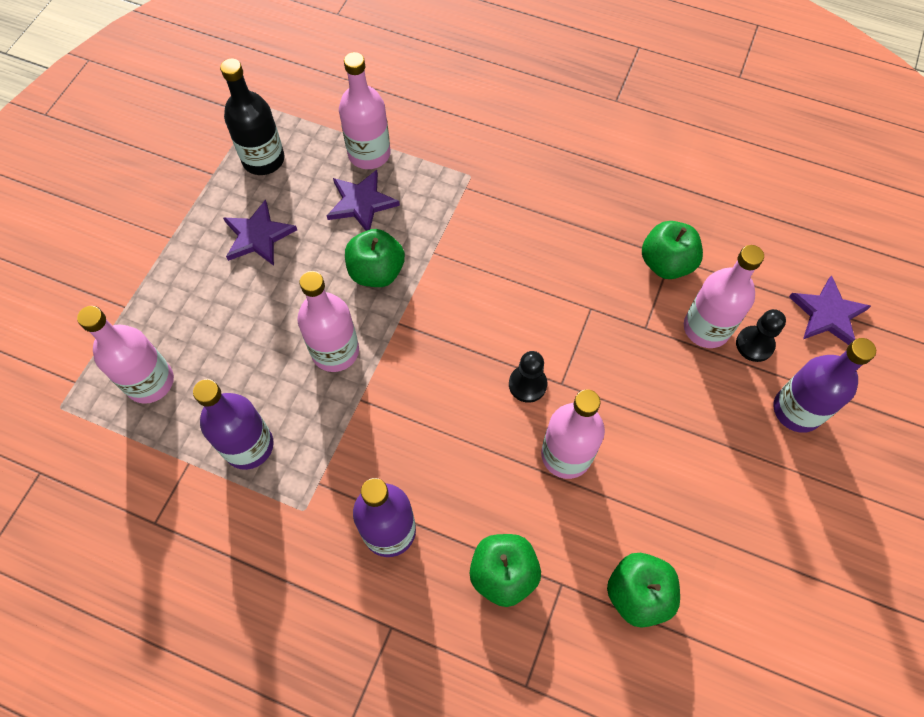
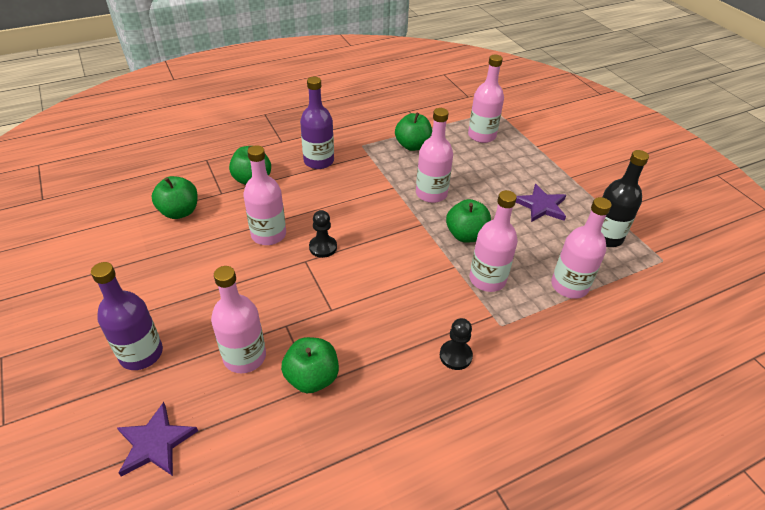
camera: 130 degrees right, 20 degrees down
purple bottle [193,379,274,470] -> green apple [395,112,432,151]
purple star [326,170,400,231] -> none
black pawn [736,309,786,362] -> black pawn moved to [440,318,473,370]
none -> pink bottle [470,190,518,292]

